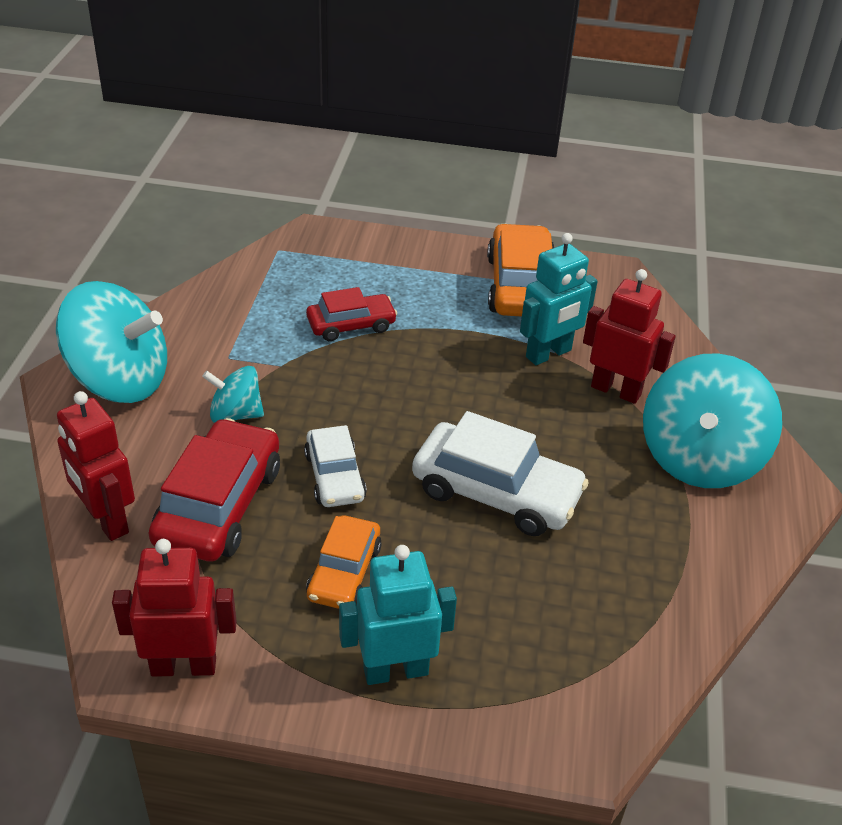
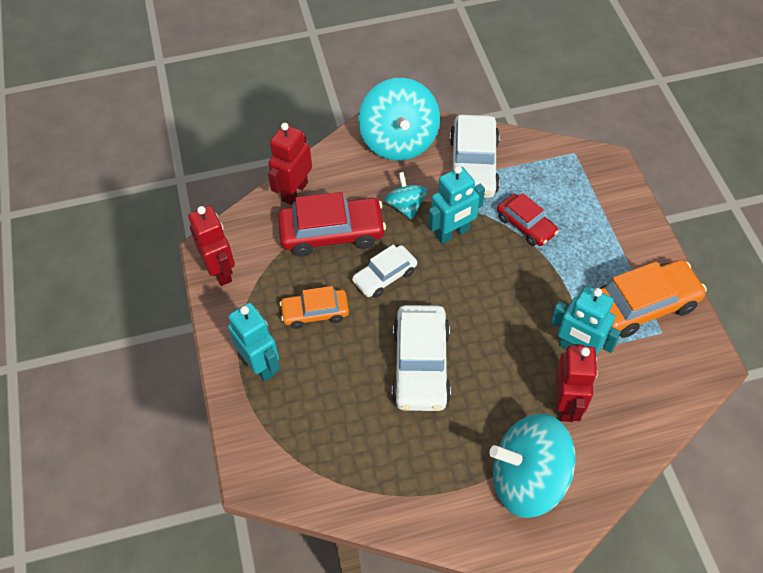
camera: 70 degrees right, 15 degrees up
none -> turquoise robot [428,166,485,244]
none -> white car [450,115,500,198]

